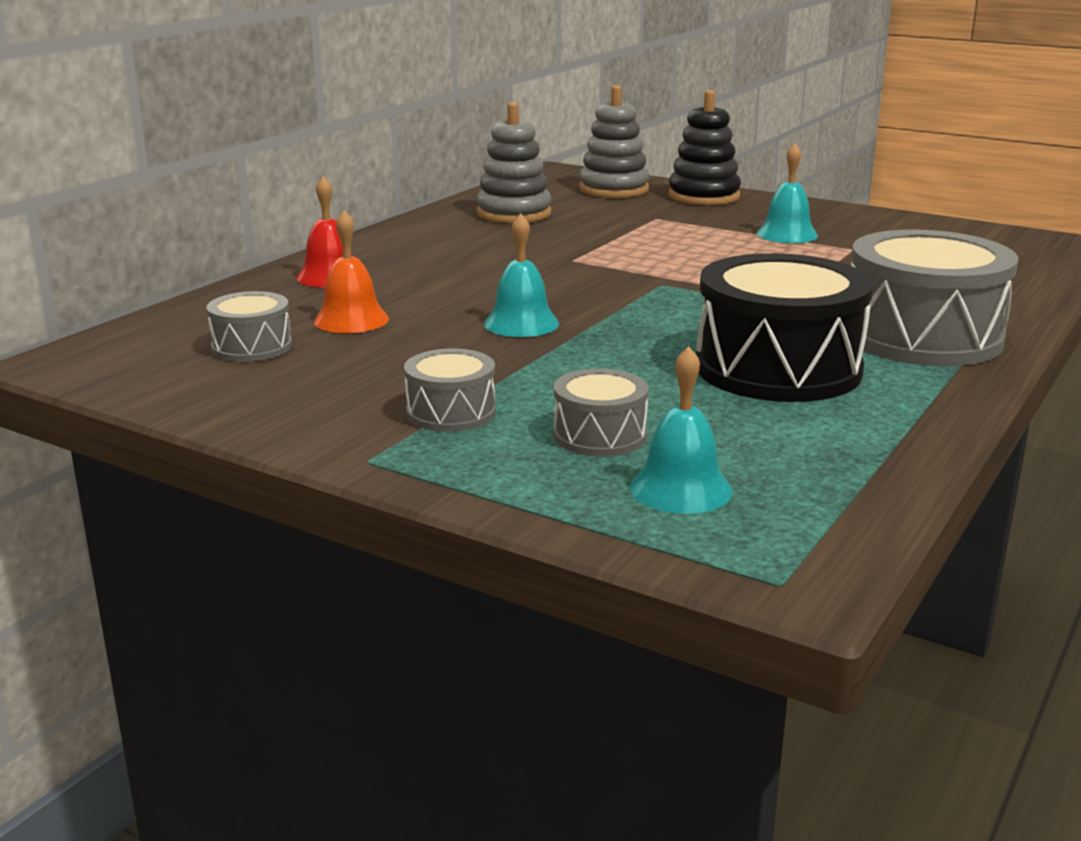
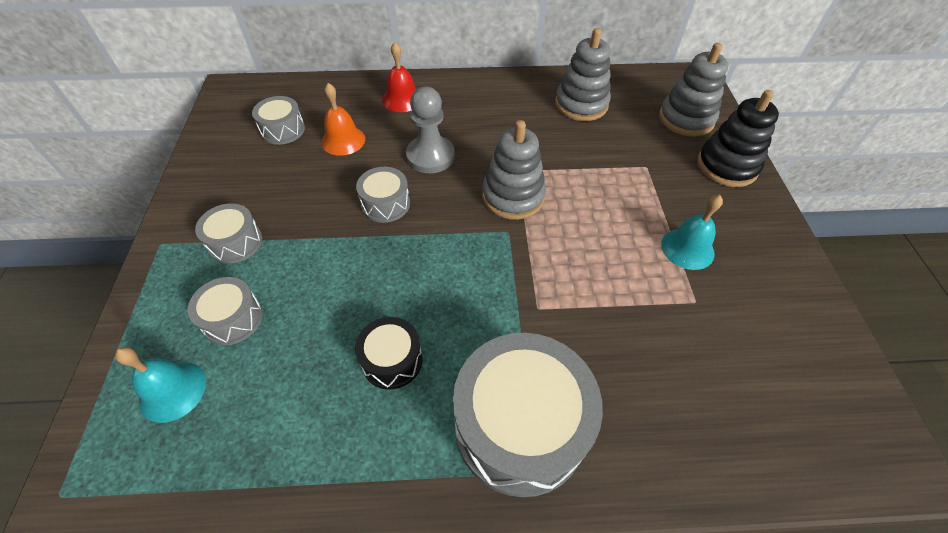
camera: 55 degrees right, 30 degrees up
turquoise bell [484,213,559,337] -> grey drum [356,167,410,223]
black drum [696,253,873,402] -> black drum [355,317,422,390], size x0.50
none -> grey pawn [406,86,455,173]
none -> grey stacking toy [482,120,546,220]

